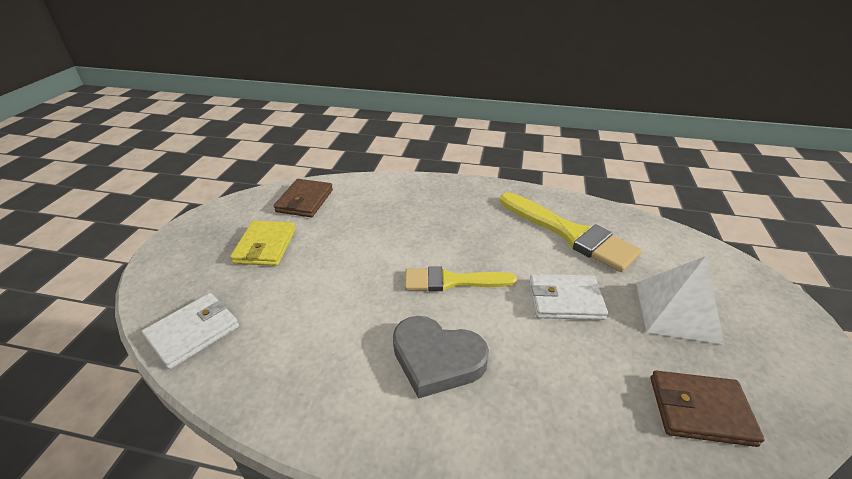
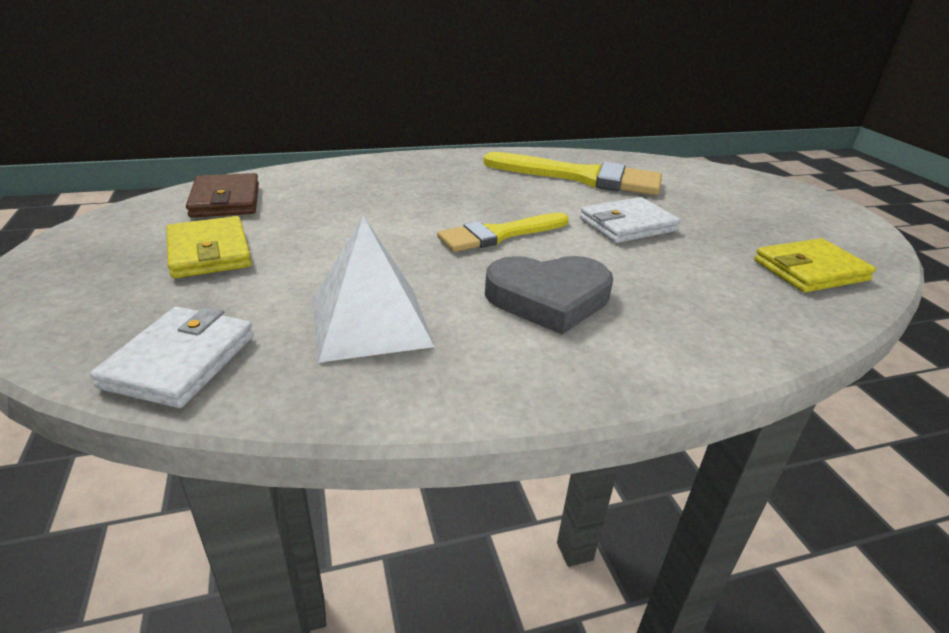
camera: 30 degrees left, 5 degrees down
white pyramid [636,256,725,345] -> white pyramid moved to [312,216,435,363]
brown wallet [651,371,765,447] -> yellow wallet [754,238,876,292]

